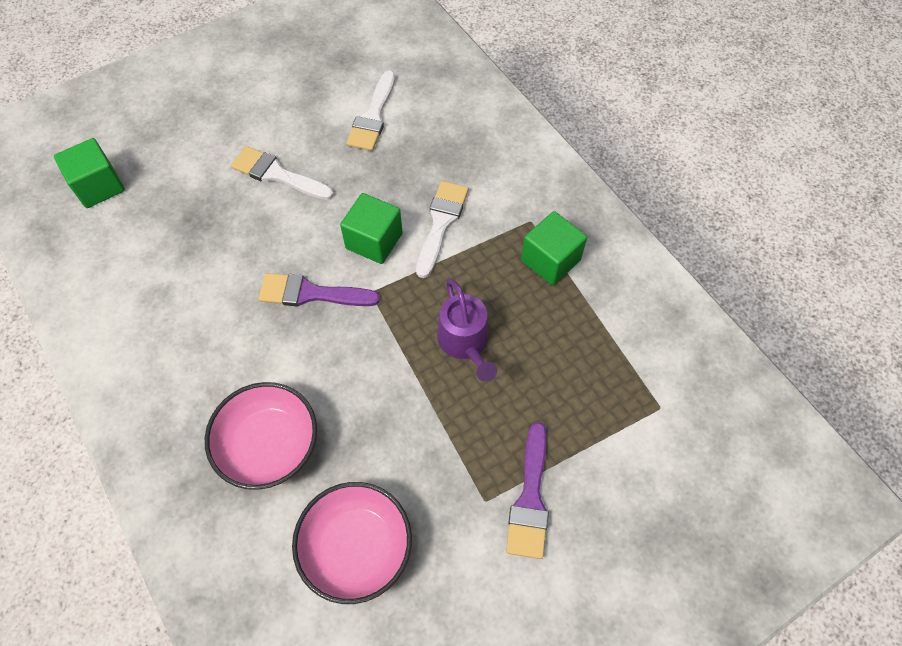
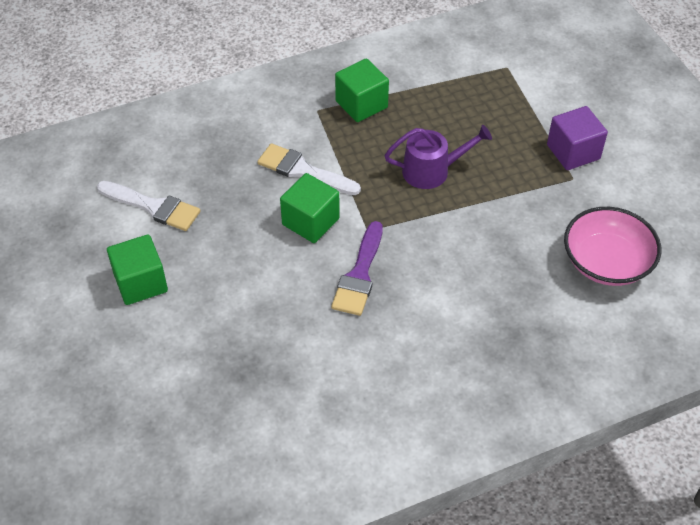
camera: 80 degrees left, 10 degrees down
green cube [54,138,125,208] -> green cube moved to [107,234,168,305]
pink bowl [205,382,317,490] -> none
white brush [231,146,334,200] -> none
purple brush [506,422,549,559] -> purple cube [547,106,608,170]

